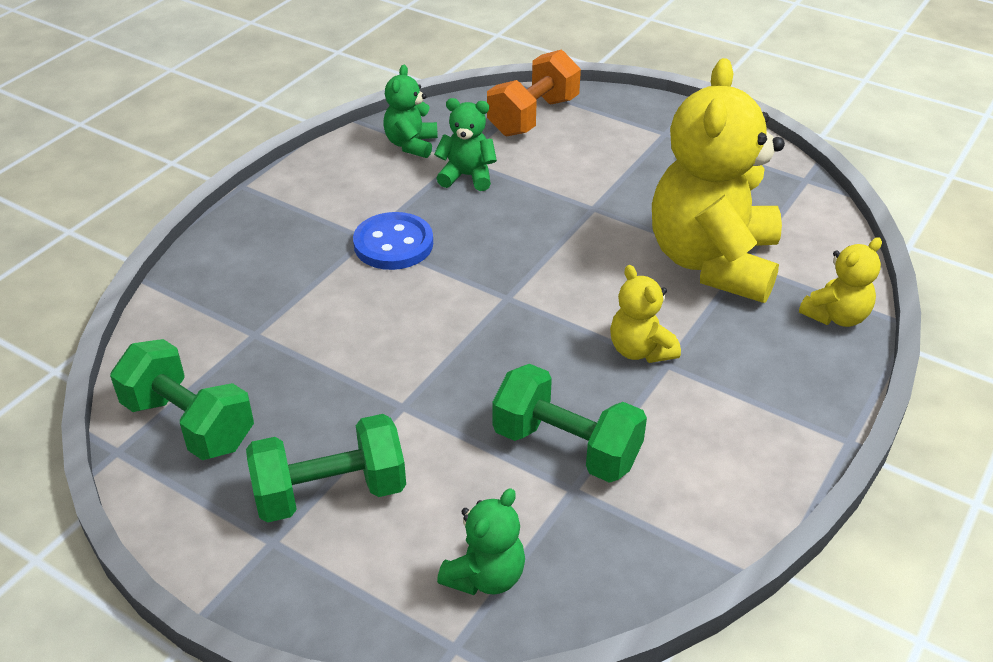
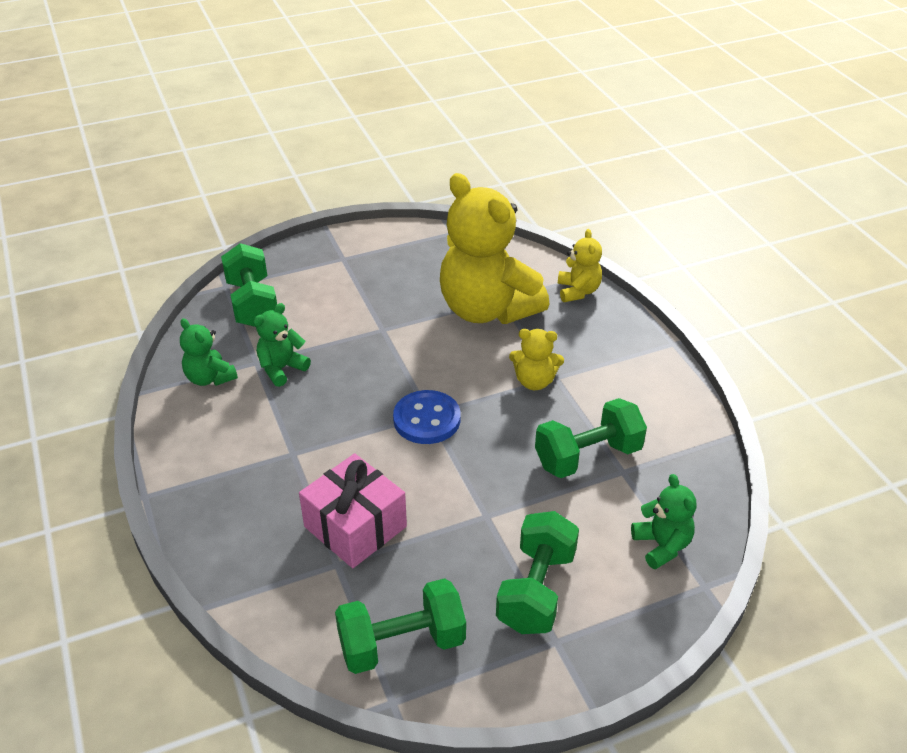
camera: 55 degrees left, 0 degrees up
blue button [353,212,433,270] -> blue button moved to [393,390,461,444]
orange dumbbell [487,49,581,137] -> green dumbbell [221,243,277,327]
none -> pink gift [299,453,407,568]

